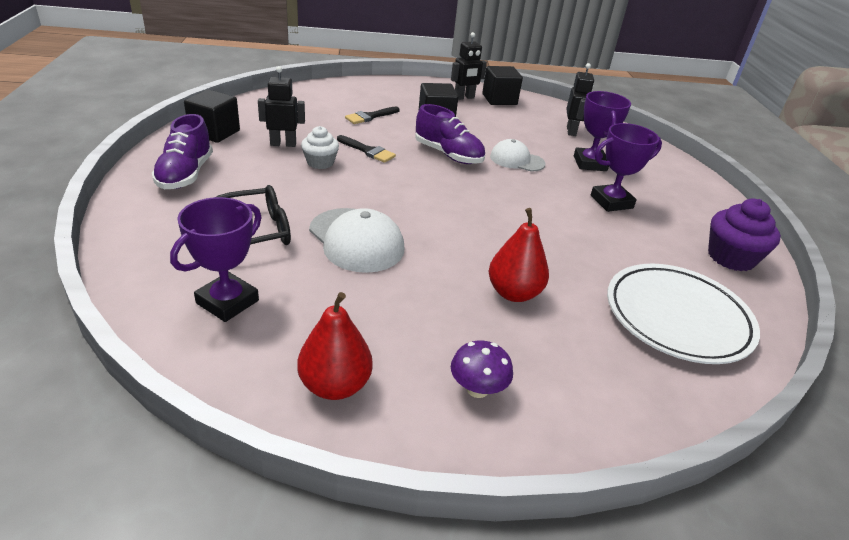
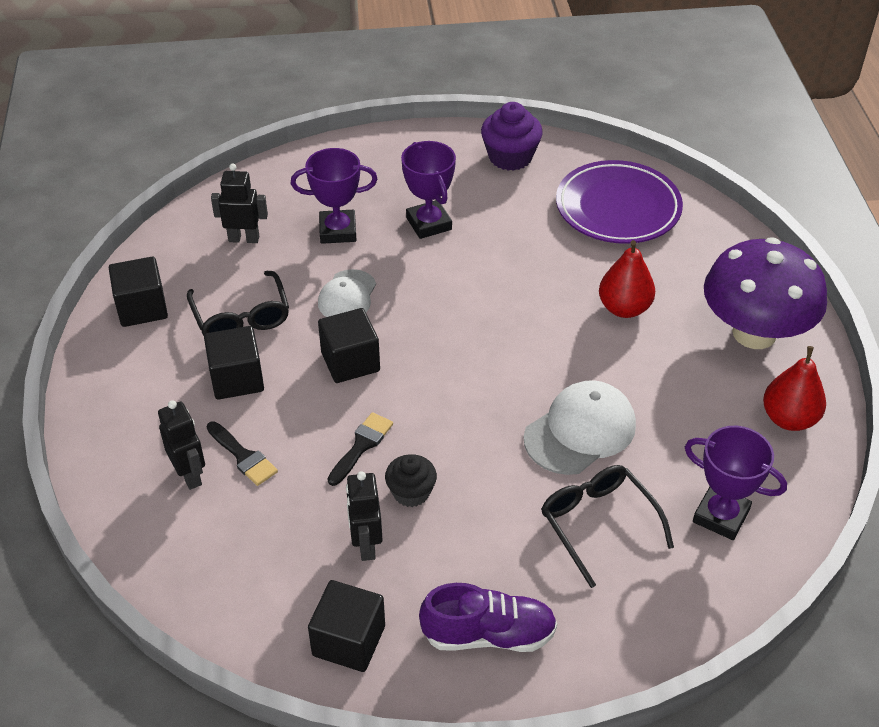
camera: 90 degrees left, 10 degrees up
white cupcake [301,126,339,169] -> black cupcake [385,454,437,507]
purple shoe [415,104,485,164] -> black cube [318,308,380,383]
black robot [451,32,487,100] -> black robot moved to [158,400,205,490]
purple mushroom [451,340,513,398] -> purple mushroom [704,237,827,349], size x2.41
white plate [607,264,760,364] -> purple plate [556,160,683,244]
none -> black glasses [187,271,289,336]

